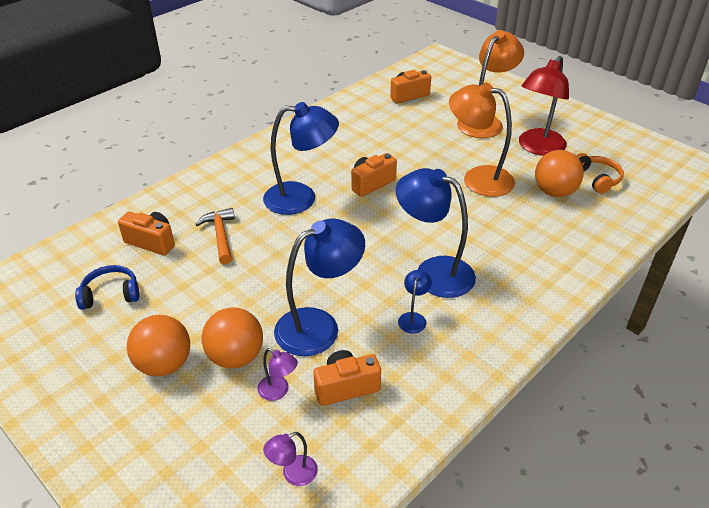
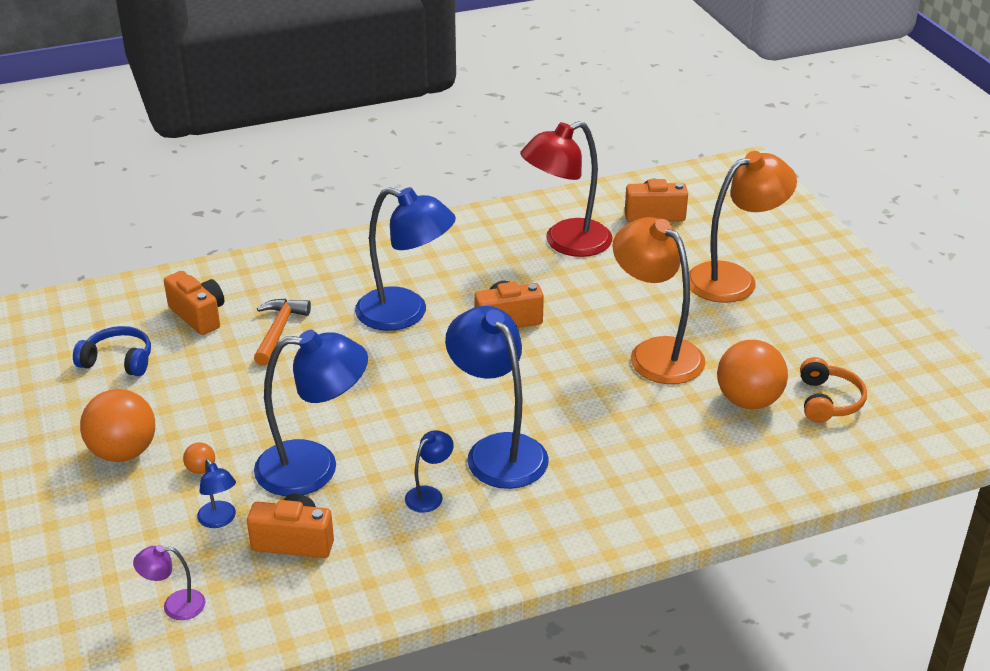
camera: 25 degrees right, 5 degrees down
orange ball [202,307,263,368] -> orange ball [183,442,215,474], size x0.43
purple lamp [257,348,298,401] -> blue lamp [197,459,236,528]
red lamp [519,56,569,156] -> red lamp moved to [520,121,613,257]

